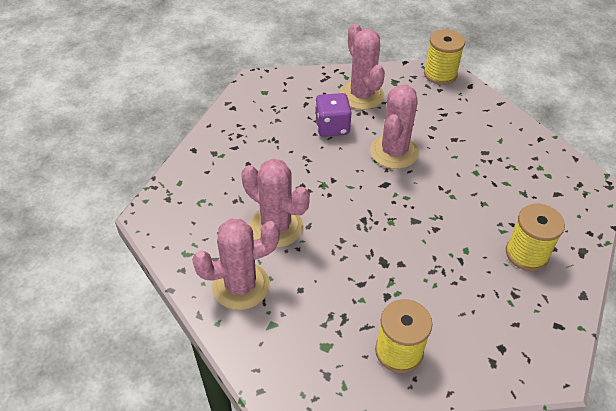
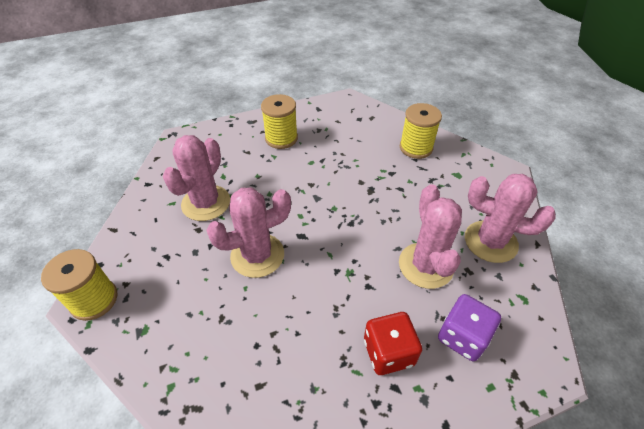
camera: 135 degrees left, 0 degrees up
purple dice [315,93,352,137] -> purple dice moved to [438,294,501,361]
pink cactus [340,24,385,110] -> pink cactus moved to [163,135,230,221]
none -> red dice [364,312,422,375]

